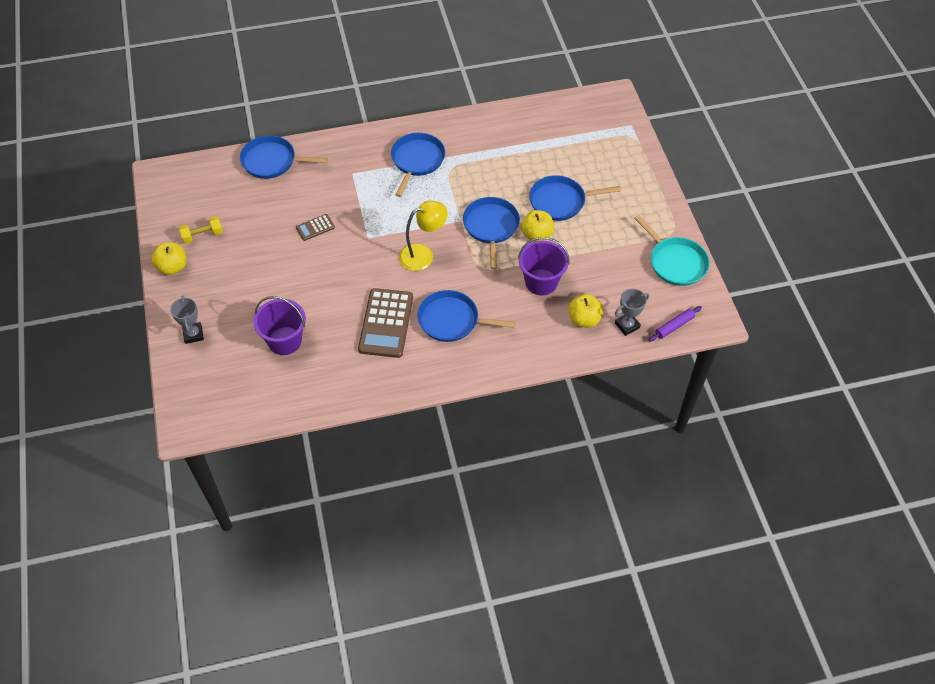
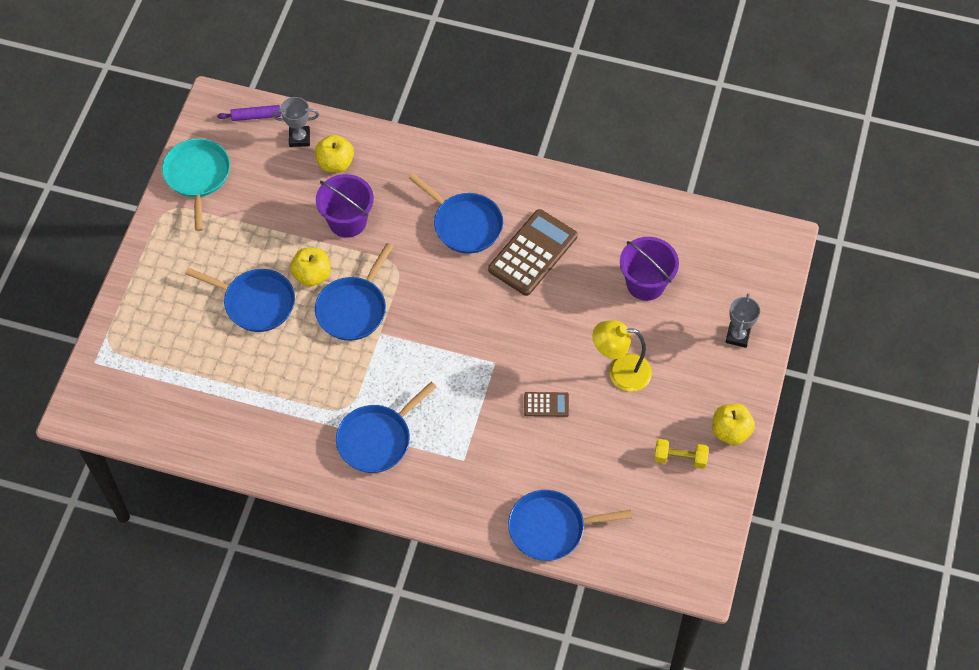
camera: 150 degrees left, 5 degrees up
blue pan [240,135,328,179] -> blue pan turned 135 degrees clockwise [508,490,632,561]
yellow lamp [399,200,448,271] -> yellow lamp moved to [593,320,652,392]

